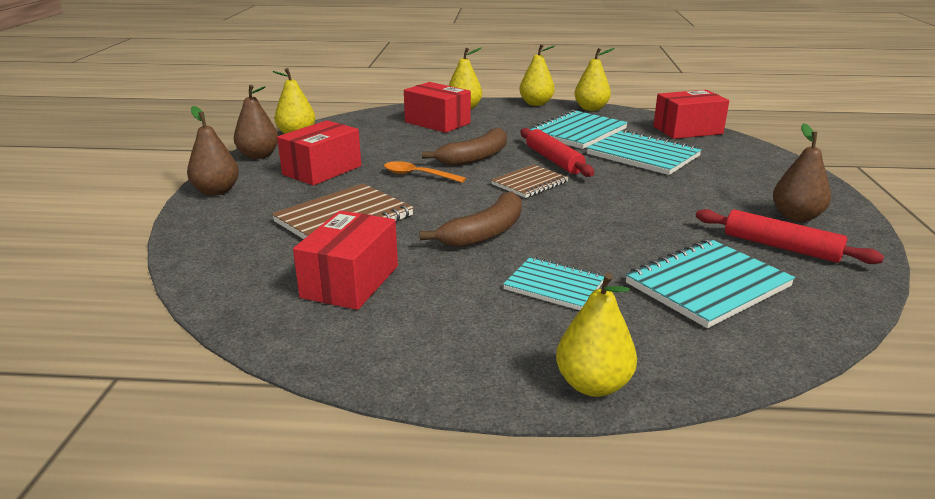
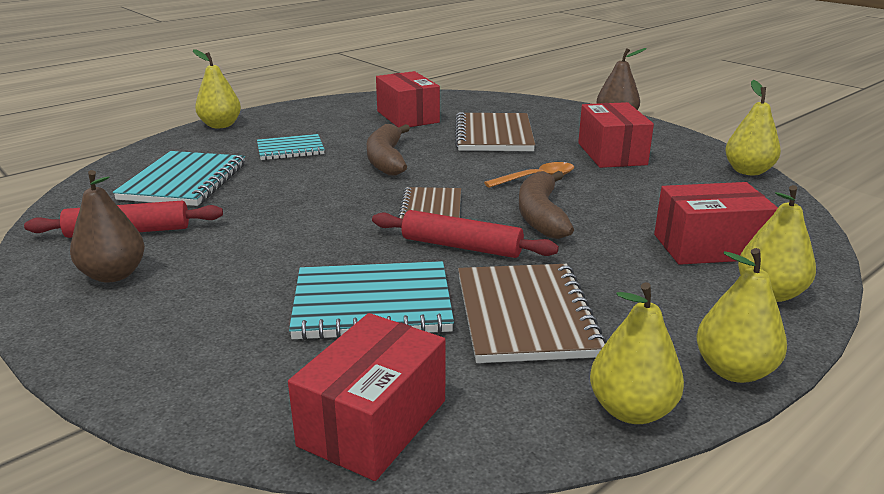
camera: 135 degrees right, 0 degrees up
brown pear [234,85,278,159] -> none
turquoise notebook [530,110,628,149] -> brown notebook [458,264,607,363]

